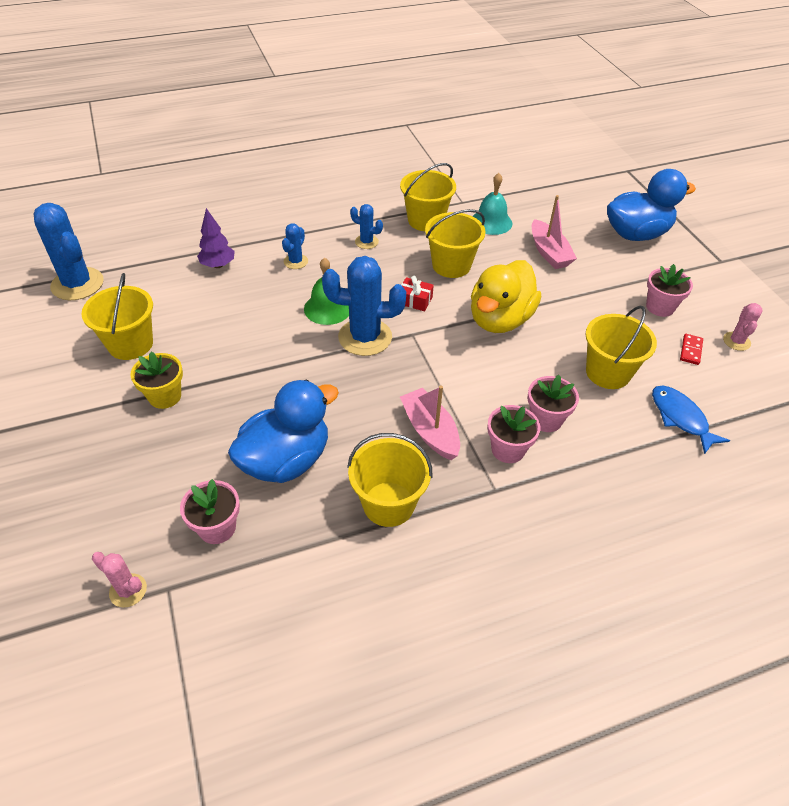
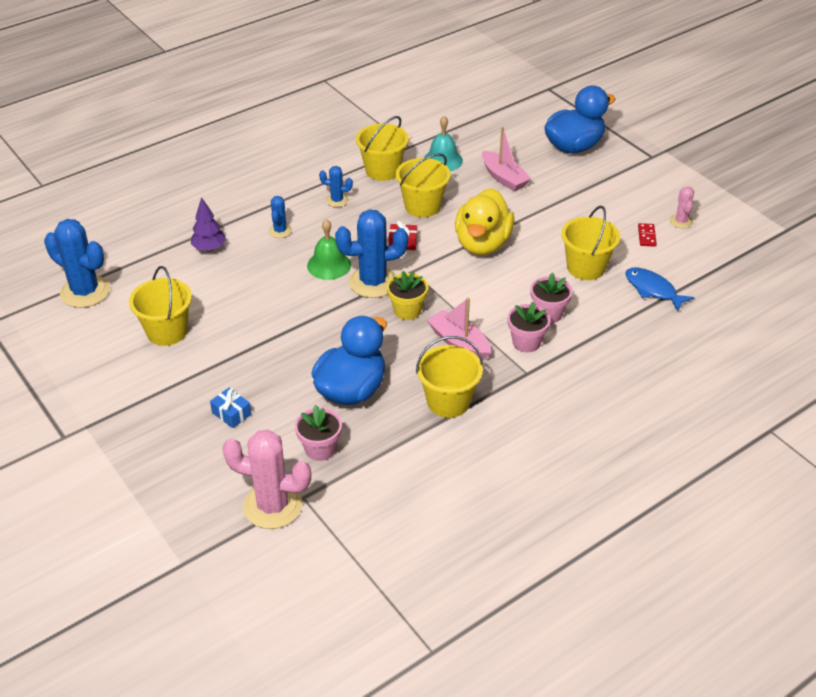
camera: 15 degrees left, 5 degrees down
pink cactus [92,552,147,607] -> pink cactus [222,430,311,529], size x1.98
yellow flower pot [130,352,183,409] -> yellow flower pot moved to [387,271,428,320]
pink flower pot [646,264,693,317] -> none
none -> blue gift [210,388,251,428]

